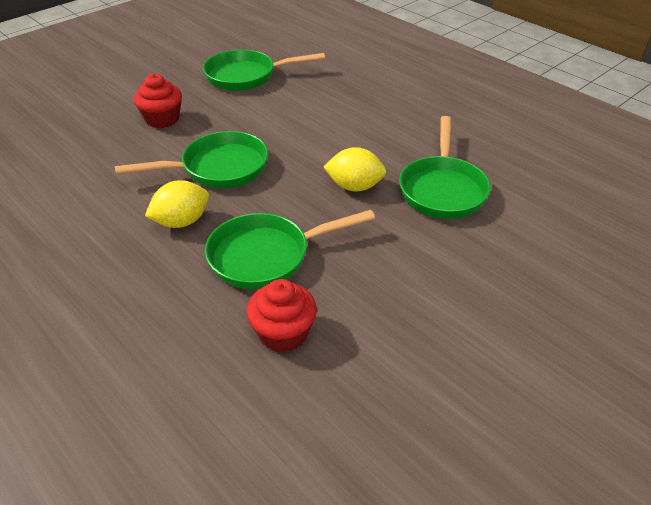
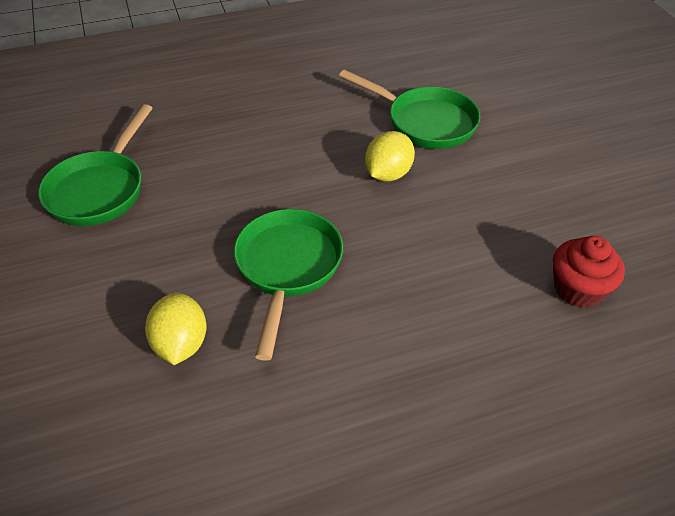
camera: 65 degrees left, 5 degrees up
red cupcake [134,74,182,128] -> none
yellow lemon [145,180,209,228] -> yellow lemon moved to [145,293,207,365]
green pan [205,210,375,290] -> none

